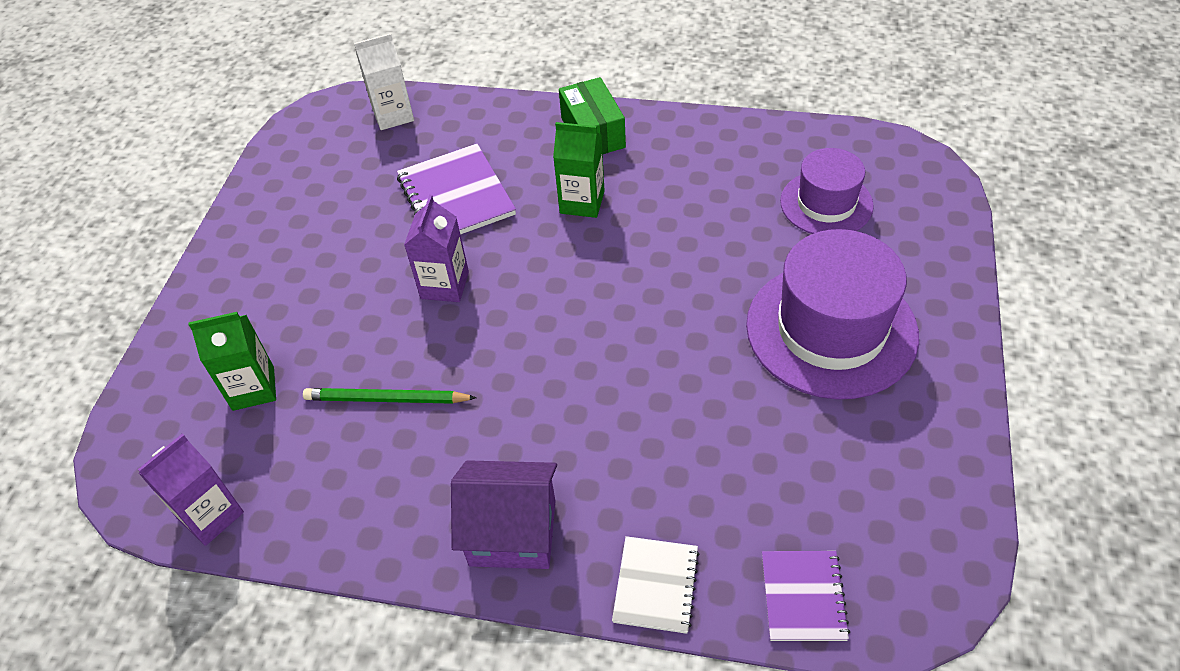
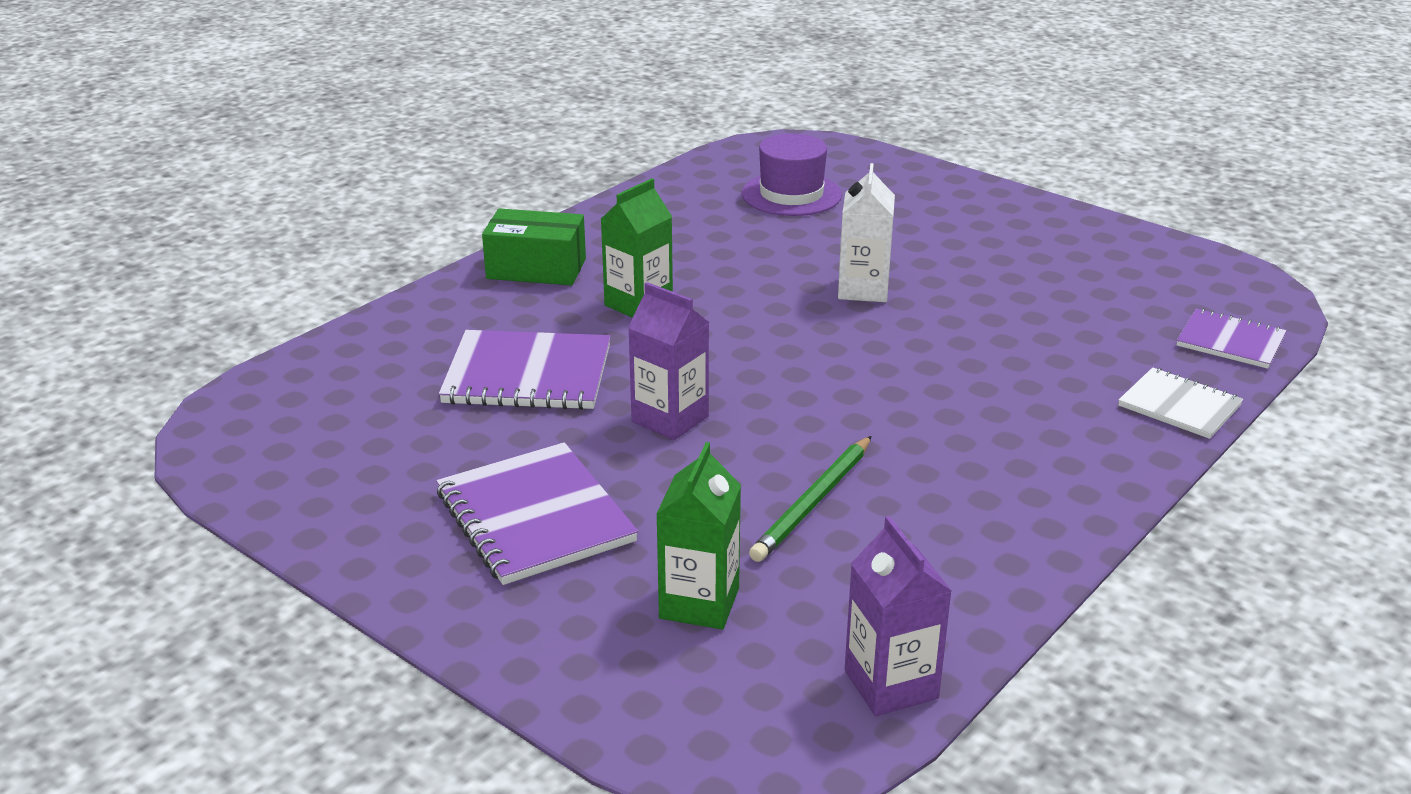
camera: 65 degrees left, 20 degrees down
white carton [354,33,414,130] -> white carton moved to [838,163,895,302]
purple house [451,460,557,569] -> none
purple hat [746,229,919,399] -> none
none -> purple notebook [436,442,638,585]

